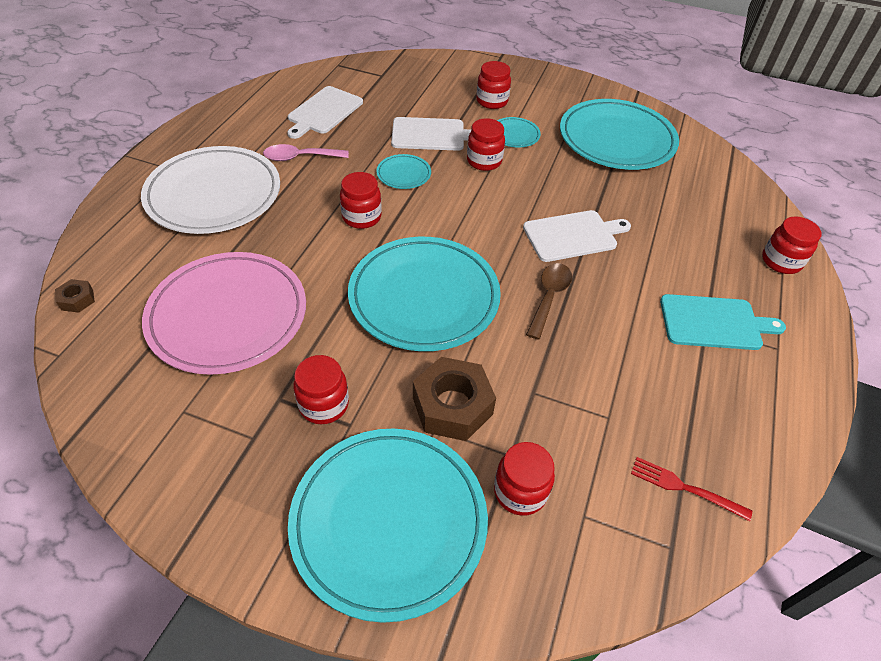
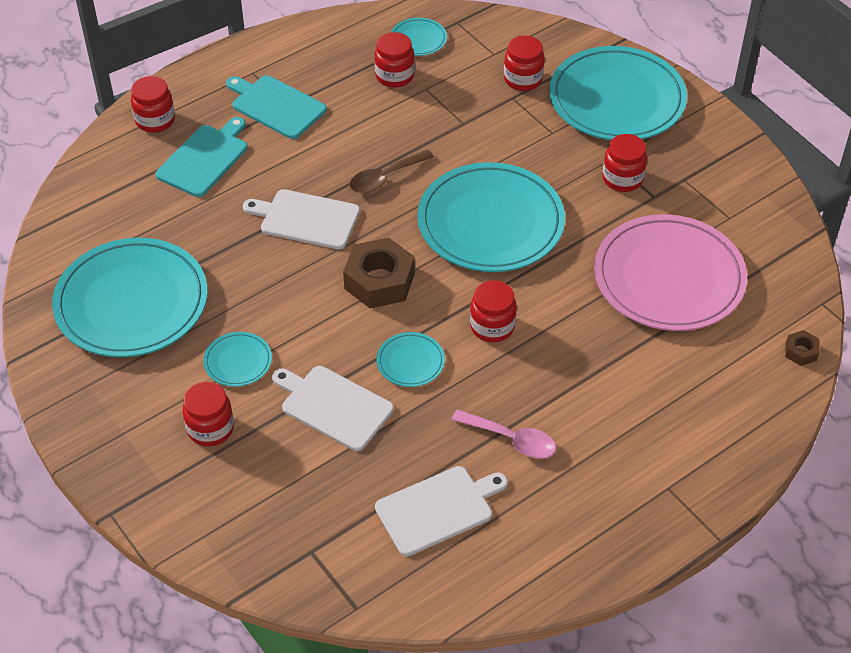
camera: 145 degrees left, 0 degrees up
white plate [141,146,280,234] -> none
brown nut [413,357,496,441] -> brown nut moved to [343,238,415,308]
red jar [467,118,505,171] -> red jar moved to [374,32,415,88]
red fork [631,457,752,521] -> turquoise plate [391,18,447,56]
none -> turquoise cutting board [156,117,248,197]

